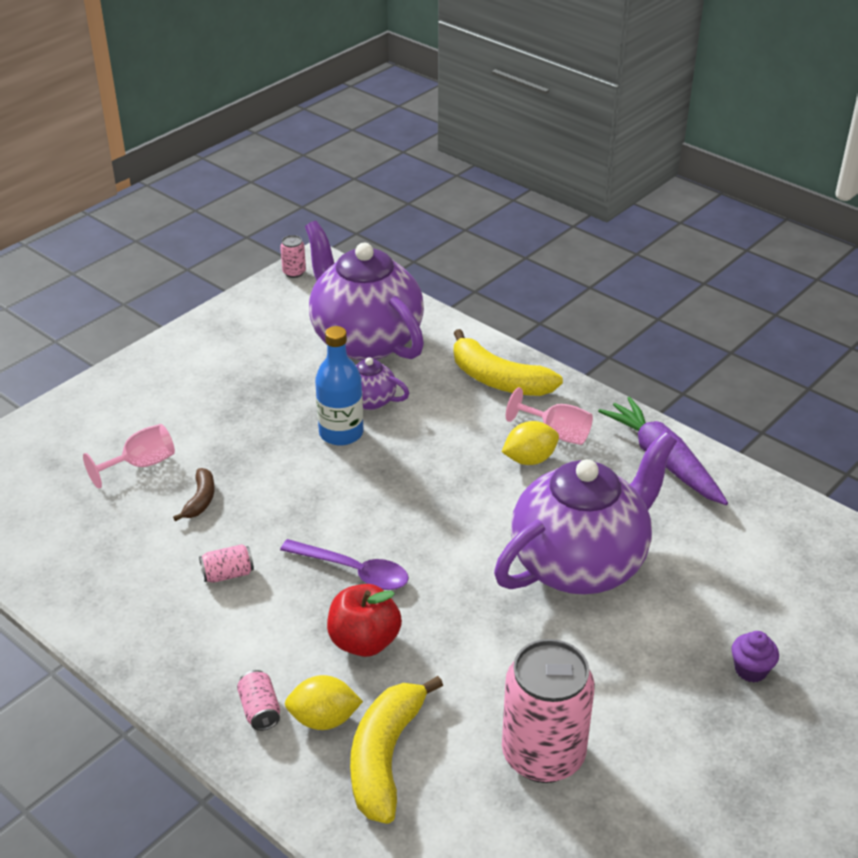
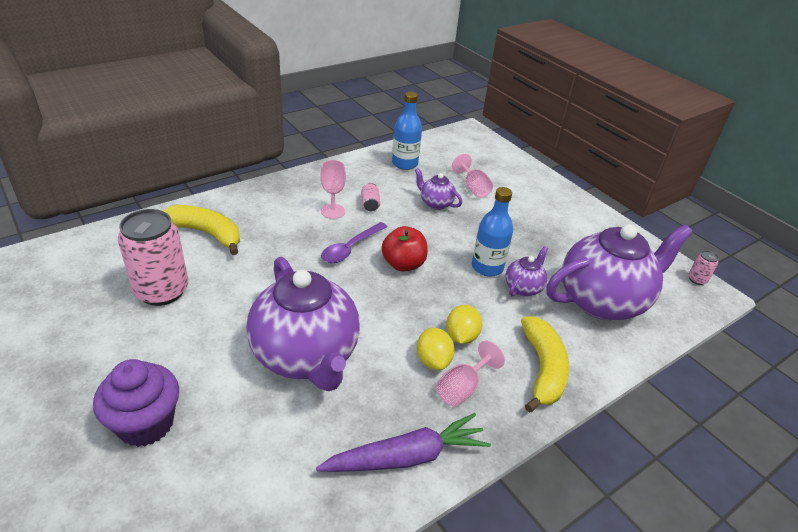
camera: 100 degrees right, 0 degrees up
brown banana [173,468,215,521] -> purple teapot [415,168,462,210]
pink can [237,670,280,731] -> none
yellow lemon [285,675,363,730] -> yellow lemon moved to [446,305,482,344]
red apple [327,584,402,657] -> red apple moved to [382,226,428,272]
yellow banana [454,329,563,396] -> yellow banana turned 135 degrees clockwise [521,316,569,413]
purple cupcake [732,631,779,683] -> purple cupcake [93,359,179,447], size x2.01
none -> pink goblet [320,160,346,219]
none -> blue bottle [392,92,422,170]

